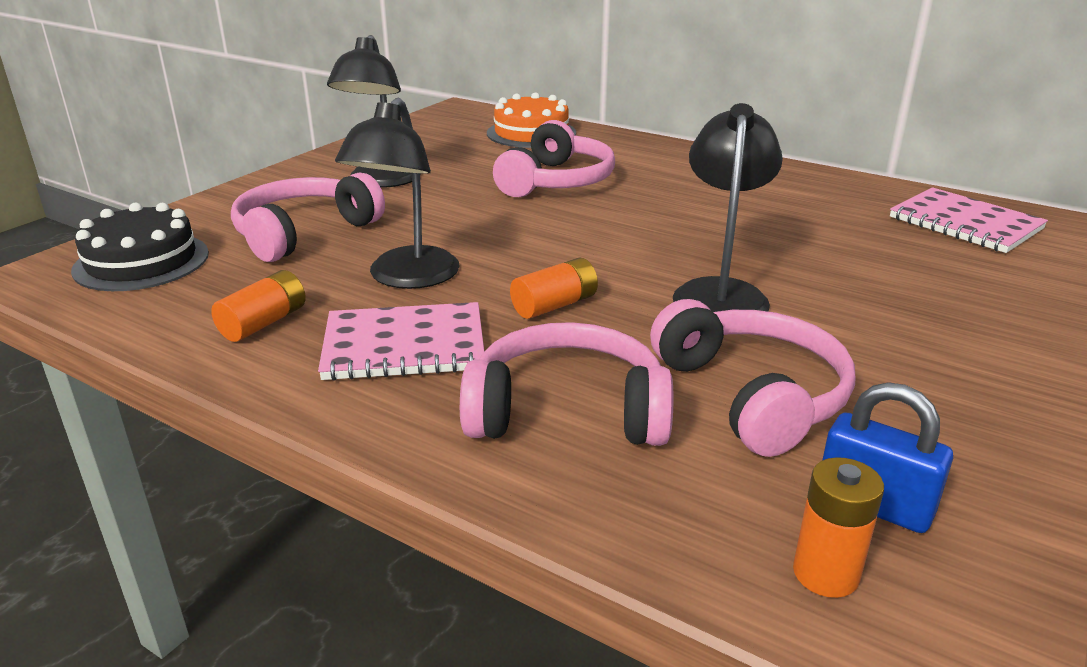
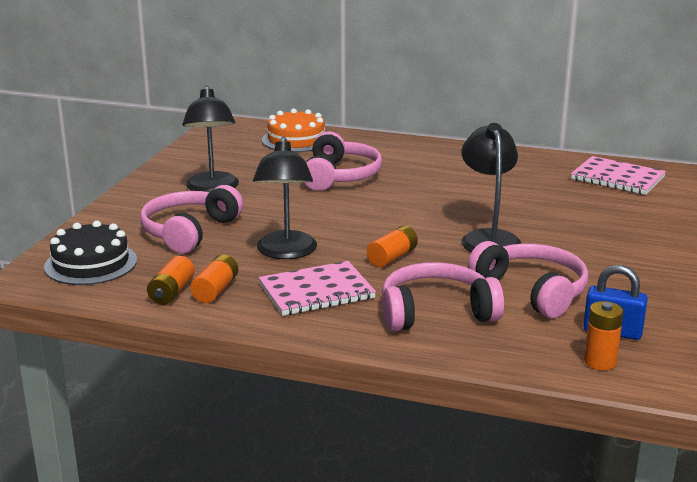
camera: 15 degrees left, 5 degrees down
none -> orange battery [147,256,195,305]

